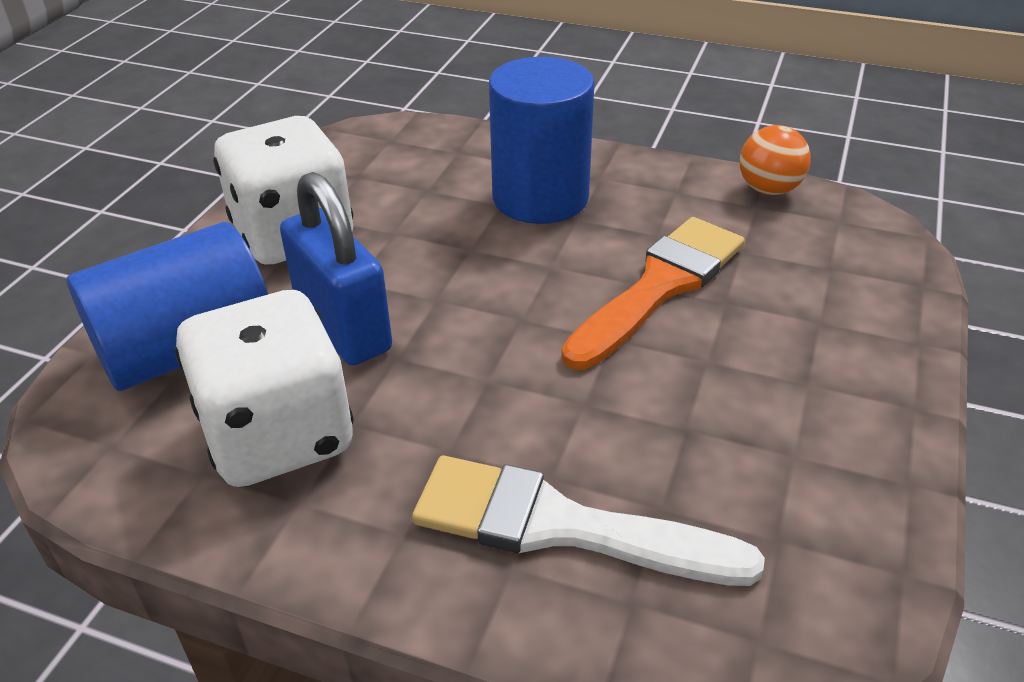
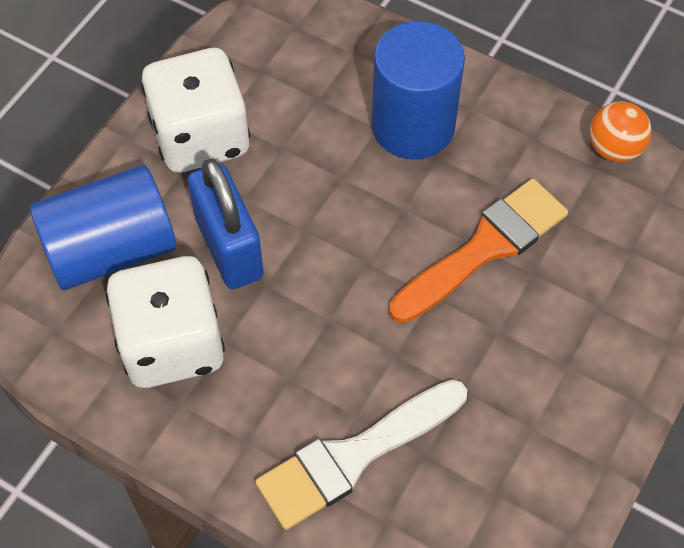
camera: 10 degrees right, 20 degrees up
white brush [412,456,765,586] -> white brush turned 60 degrees counterclockwise [255,380,467,530]

